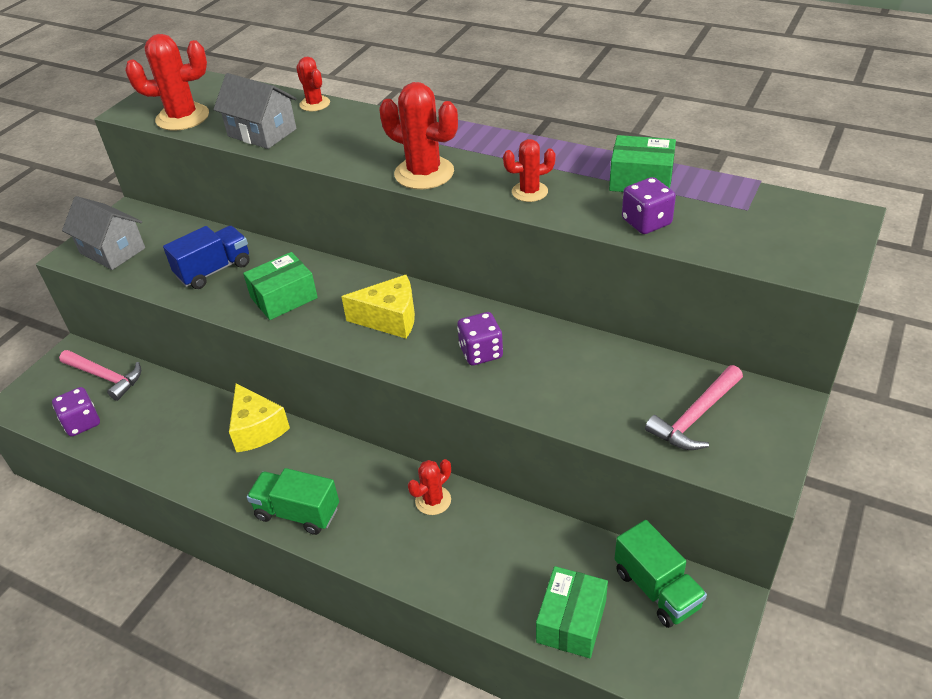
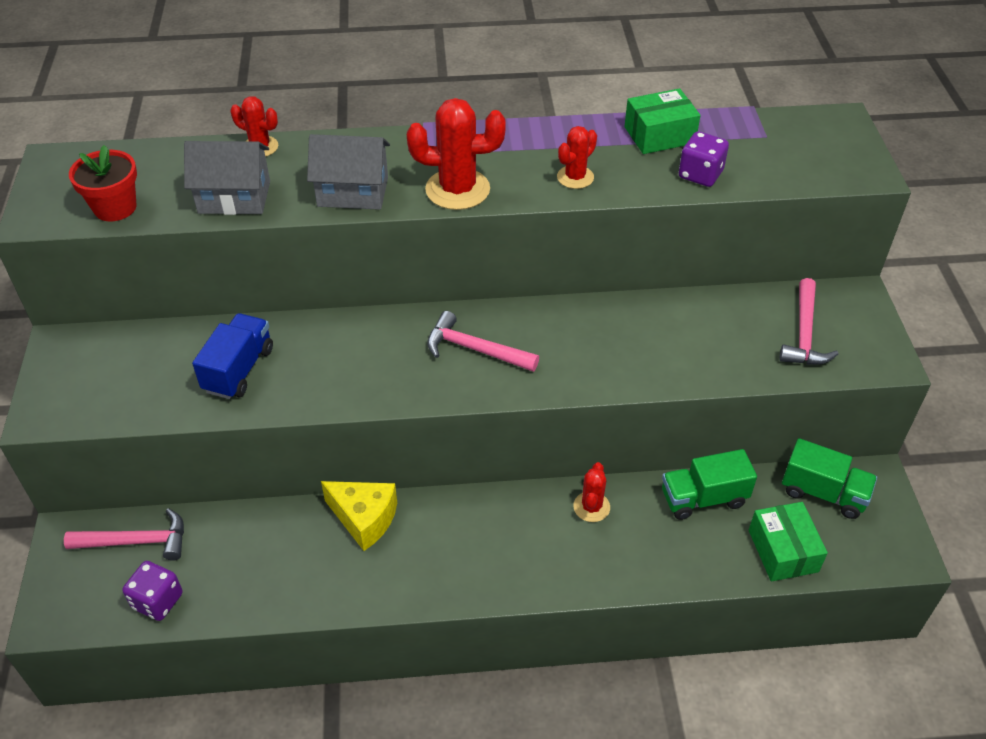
camera: 35 degrees left, 5 degrees up
grey house [62,196,145,270] -> grey house moved to [307,134,390,210]
red cactus [125,34,209,131] -> red flower pot [69,145,137,221]
green box [243,252,318,320] -> none
green truck [247,468,339,535] -> green truck moved to [662,449,757,520]
yellow cheese [341,275,415,339] -> pink hammer [427,311,539,372]
purple dice [457,312,503,366] -> none

